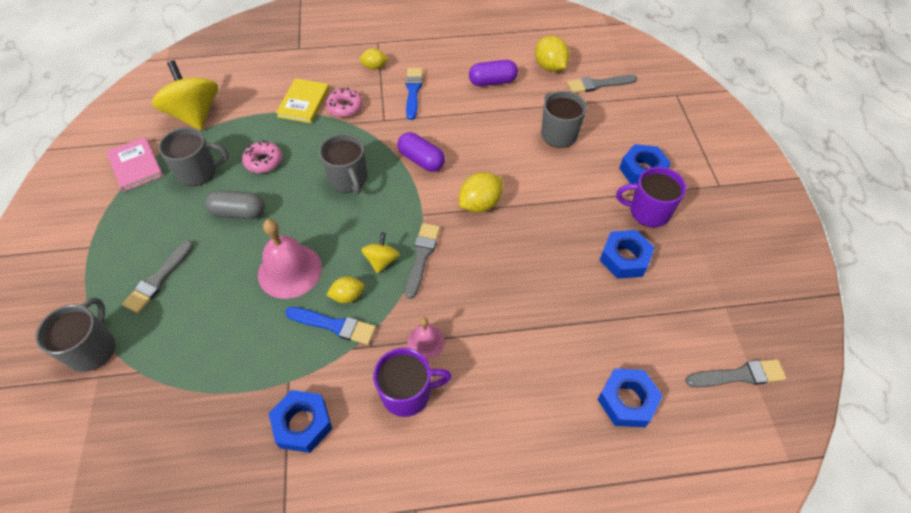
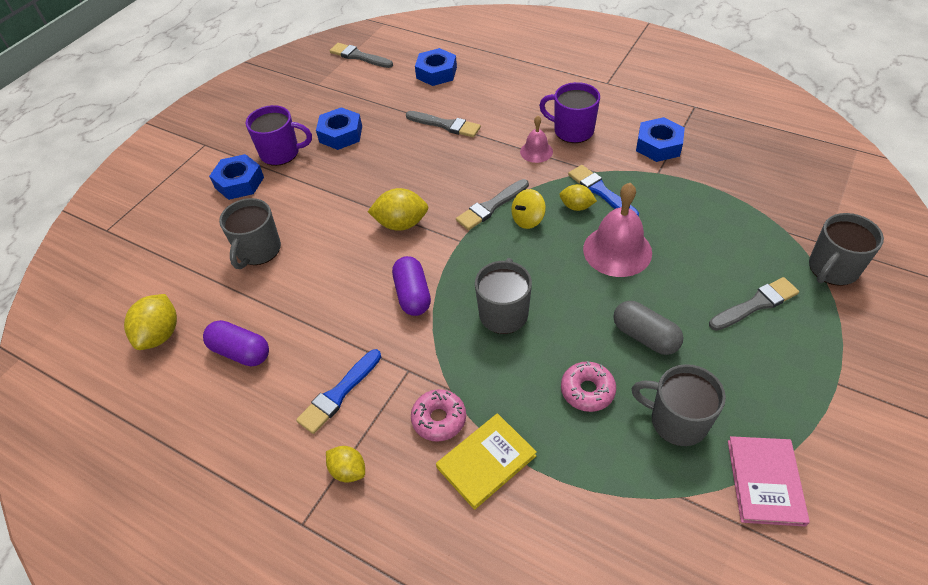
camera: 140 degrees left, 5 degrees down
yellow spinning top [152,60,218,130] -> none
grey brush [567,75,637,93] -> grey brush moved to [406,111,481,137]
purple mug [616,167,686,227] -> purple mug turned 45 degrees counterclockwise [246,105,312,166]

